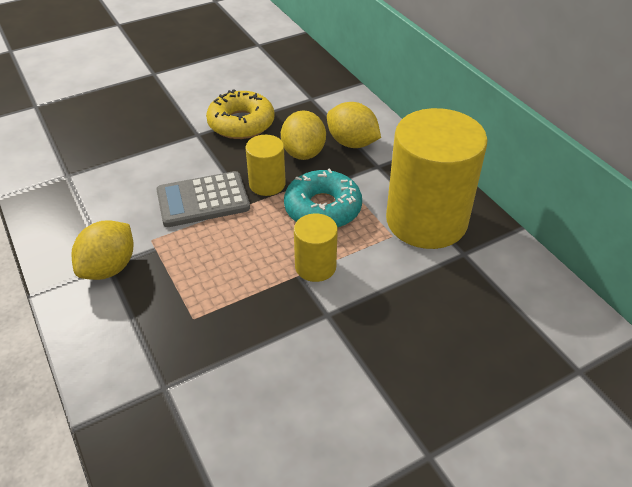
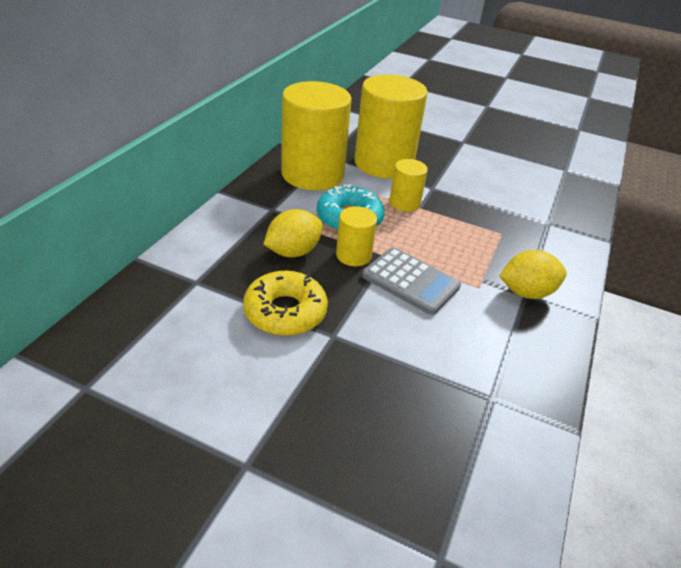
camera: 130 degrees left, 5 degrees down
yellow lemon [327,102,381,148] -> none
none -> yellow cylinder [354,74,428,179]

